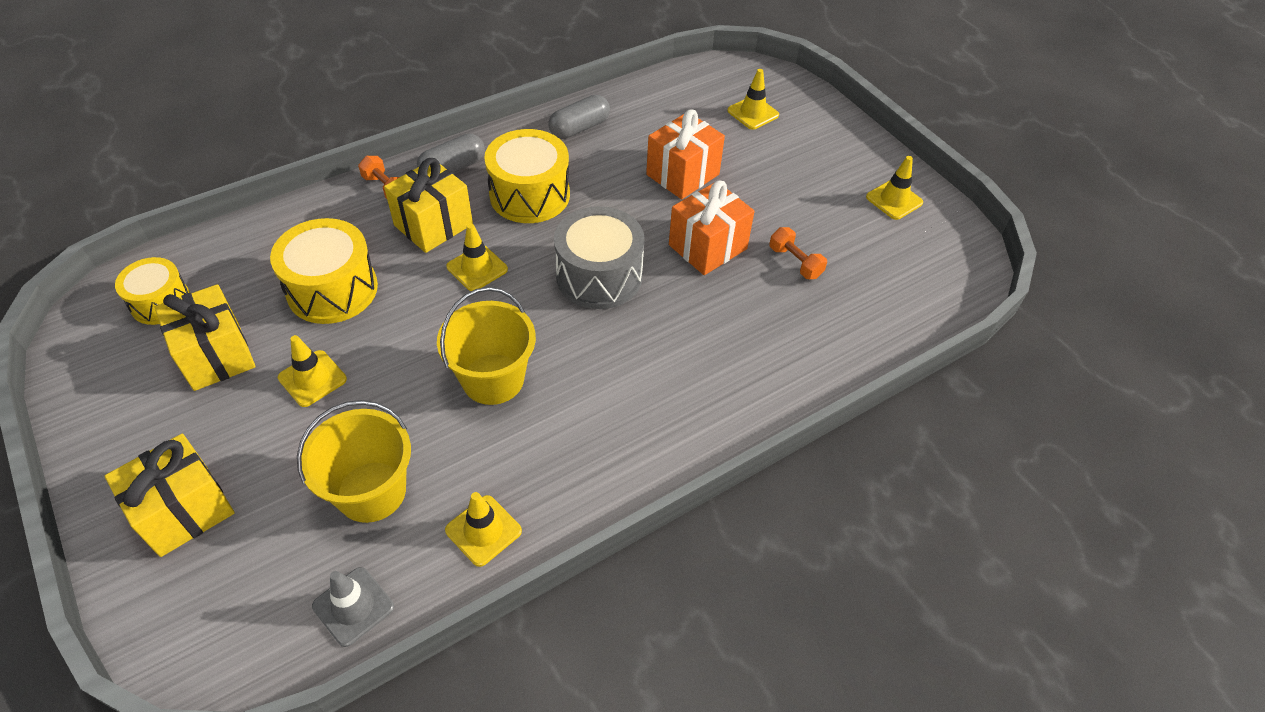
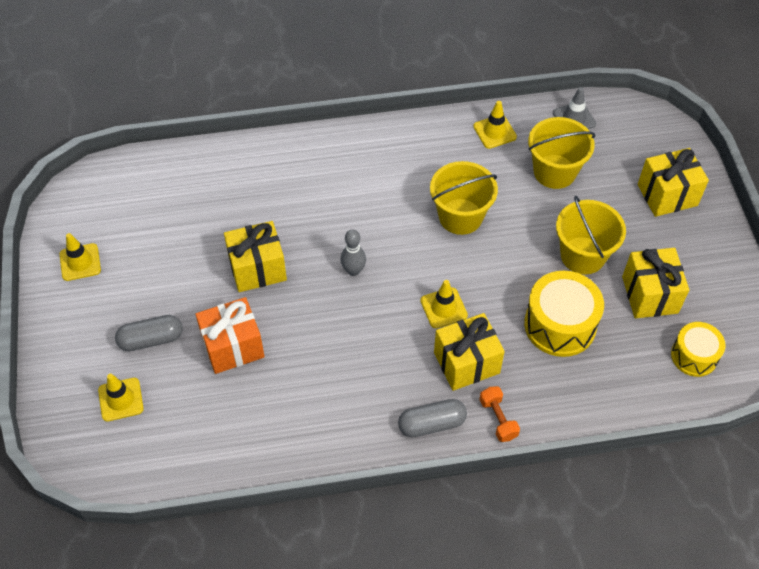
camera: 155 degrees left, 5 degrees up
yellow traffic cone [278,335,347,407] -> yellow bucket [556,196,626,274]
yellow drum [484,129,570,223] -> none
grey capsule [548,95,610,139] -> grey capsule moved to [115,315,183,351]
grey drum [554,206,645,309] -> grey bowling pin [341,230,366,276]
orange gift [669,181,754,275] -> yellow gift [224,221,287,292]
orange dumbbell [769,227,827,279] -> none

